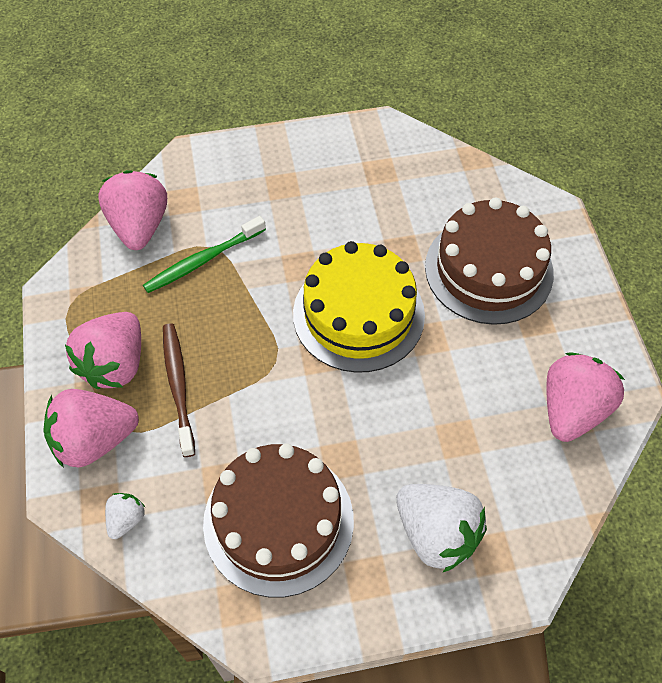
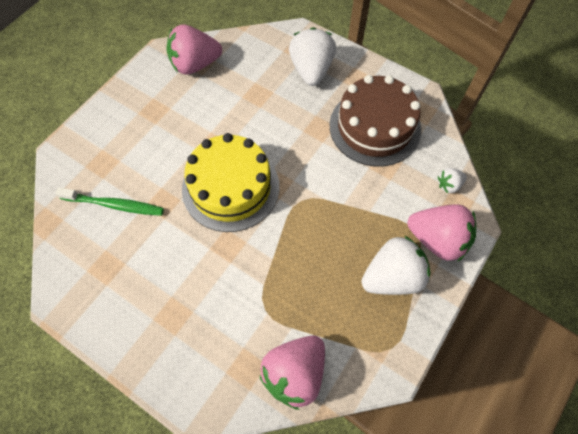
camera: 135 degrees left, 5 degrees up
pink strawberry [65,312,141,389] -> white strawberry [361,236,431,295]
green toothbrush [143,216,266,293] -> green toothbrush moved to [55,187,164,216]
brown toothbrush [163,323,195,457] -> none
brown cake [425,197,554,325] -> none

